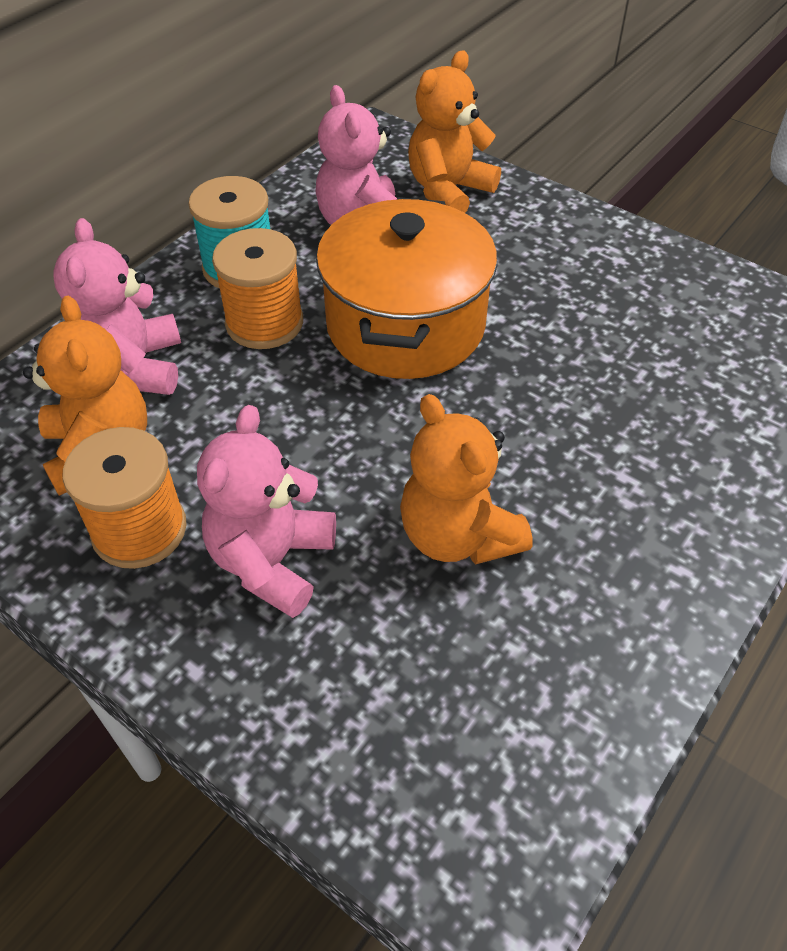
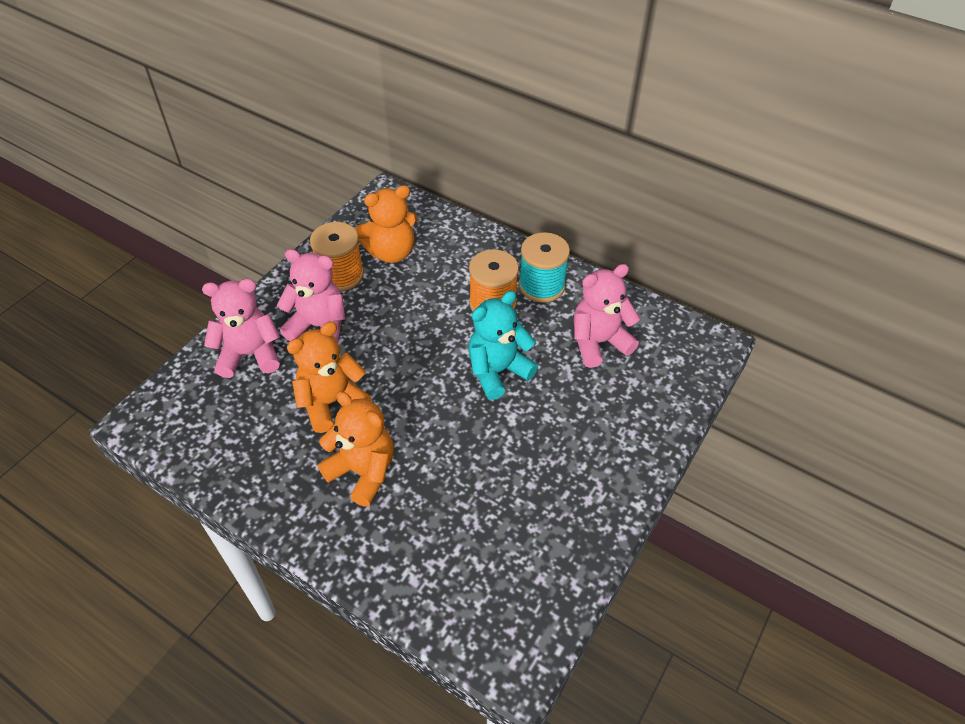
camera: 85 degrees right, 0 degrees up
pink teddy bear [54,218,181,395] -> pink teddy bear moved to [202,279,280,378]
orange pot [316,197,498,379] -> turquoise teddy bear [468,291,538,400]
orange teddy bear [408,50,501,213] -> orange teddy bear moved to [318,391,394,507]

